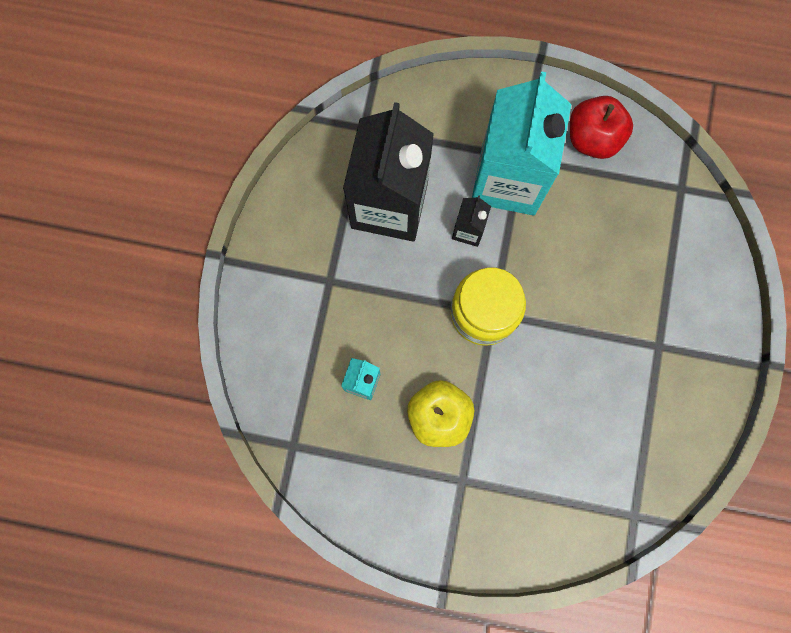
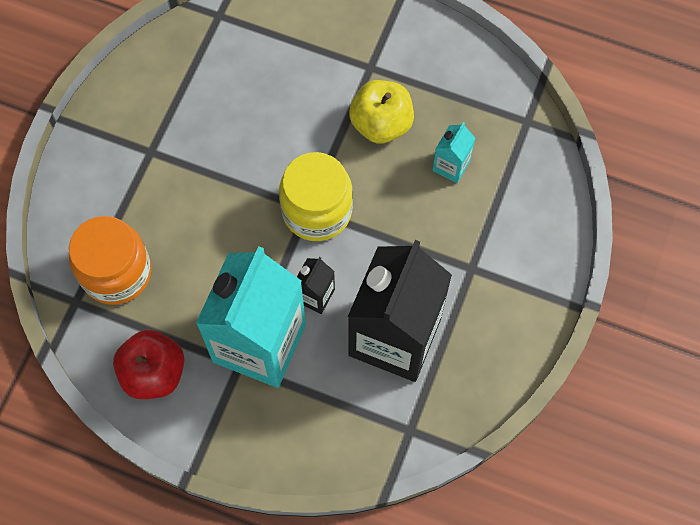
camera: 170 degrees left, 10 degrees down
none -> orange jar [69,216,151,305]

